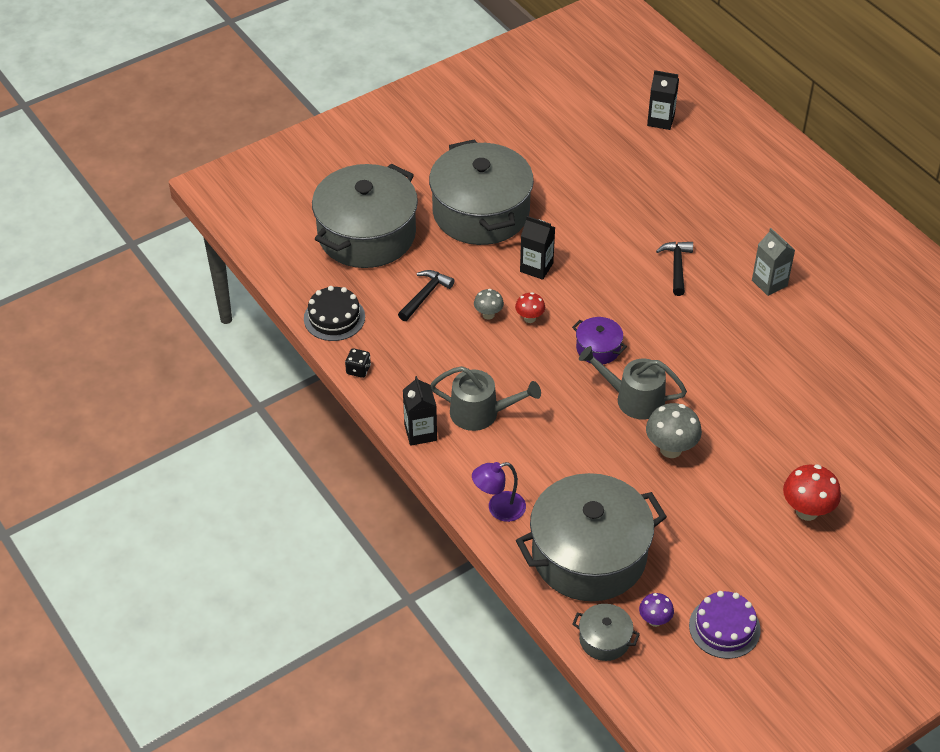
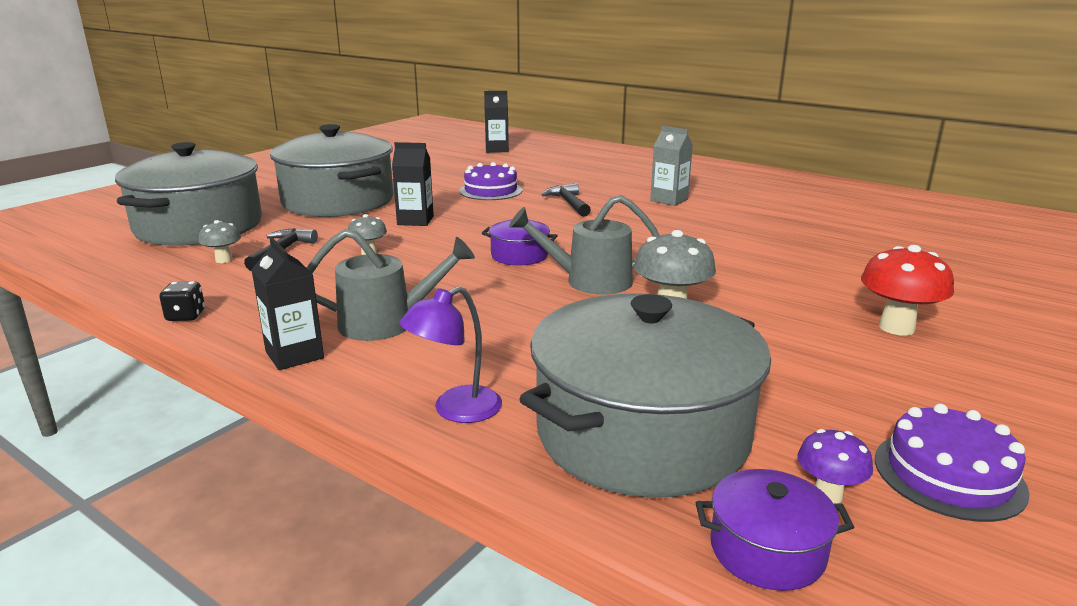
camera: 20 degrees left, 25 degrees down
black cake [304,286,365,341] -> none
red mushroom [515,292,545,323] -> none
grey pot [572,604,640,661] -> purple pot [696,469,854,591]
none -> grey mushroom [198,220,241,263]
none -> purple cake [459,162,522,200]

